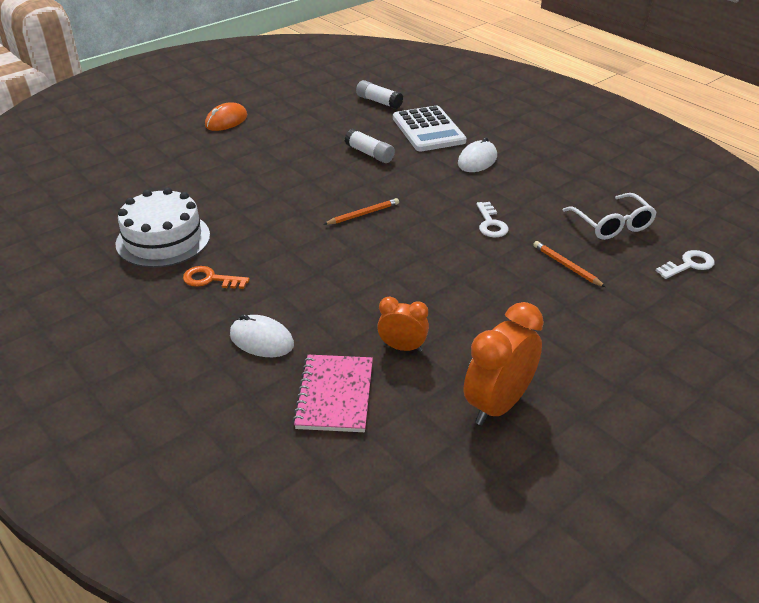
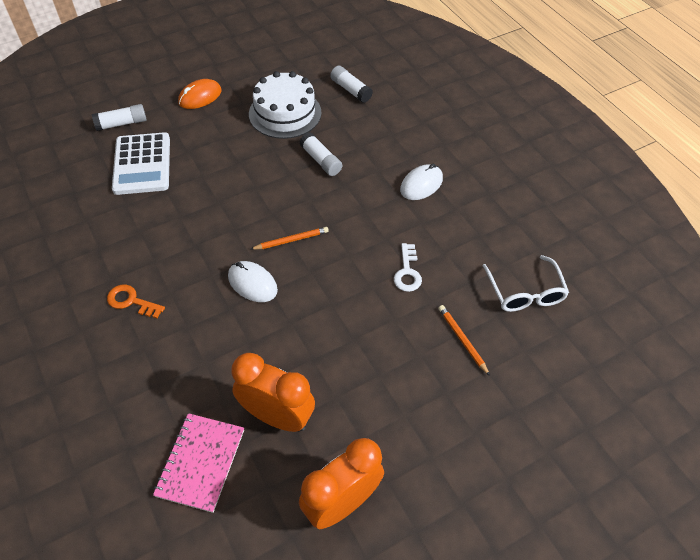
camera: 10 degrees right, 15 degrees up
white cake [115,188,210,268] -> white cake moved to [249,71,322,139]
white mouse [230,314,294,357] -> white mouse moved to [228,261,278,302]
orange clock [377,297,429,352] -> orange clock [232,353,315,432], size x1.72
white calculator [393,106,466,151] -> white calculator moved to [112,132,170,195]
white key [656,250,714,279] -> none
none -> white glue stick [92,104,146,131]

